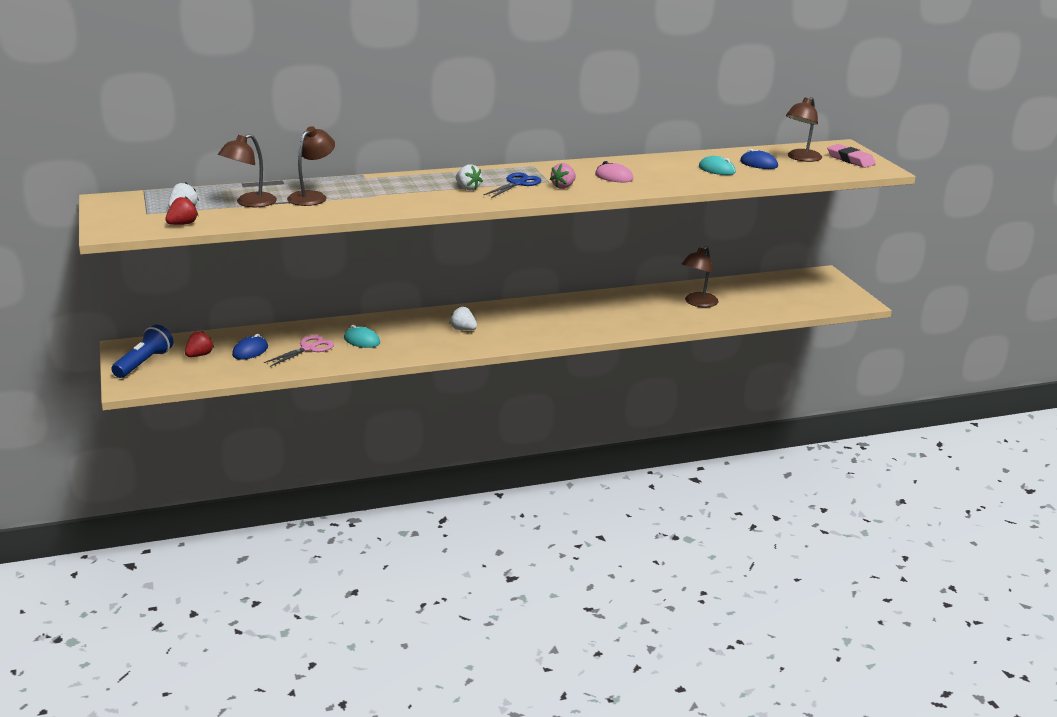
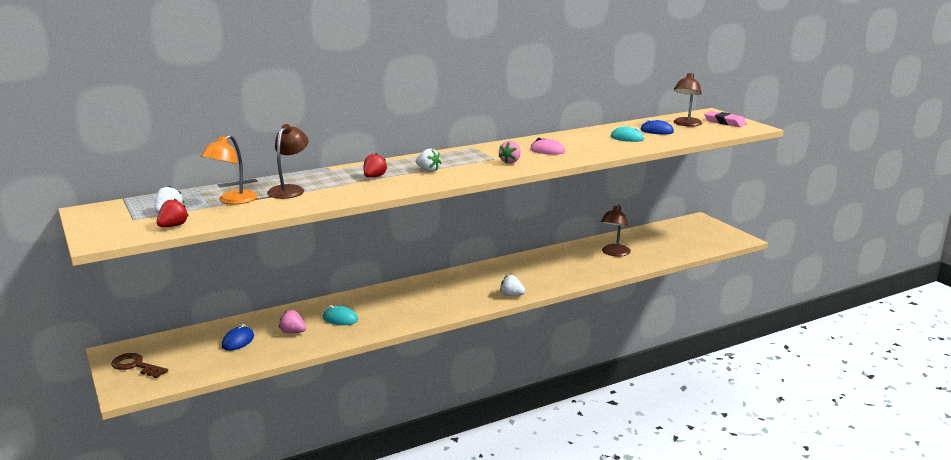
camera: 10 degrees left, 5 degrees down
blue flashlight [111,325,173,378] -> brown key [111,353,168,378]
red strawberry [185,331,214,357] -> red strawberry moved to [363,153,387,178]
brown lamp [218,134,277,207] -> orange lamp [200,135,258,204]
pink scissors [264,335,334,367] -> pink strawberry [279,310,306,333]
white strawberry [450,307,477,330] -> white strawberry moved to [500,275,526,296]
blue scissors [483,172,542,198] -> none

